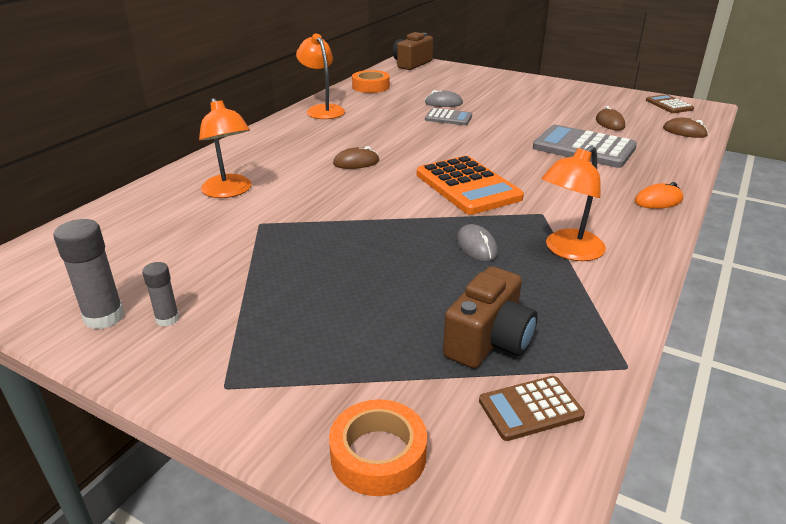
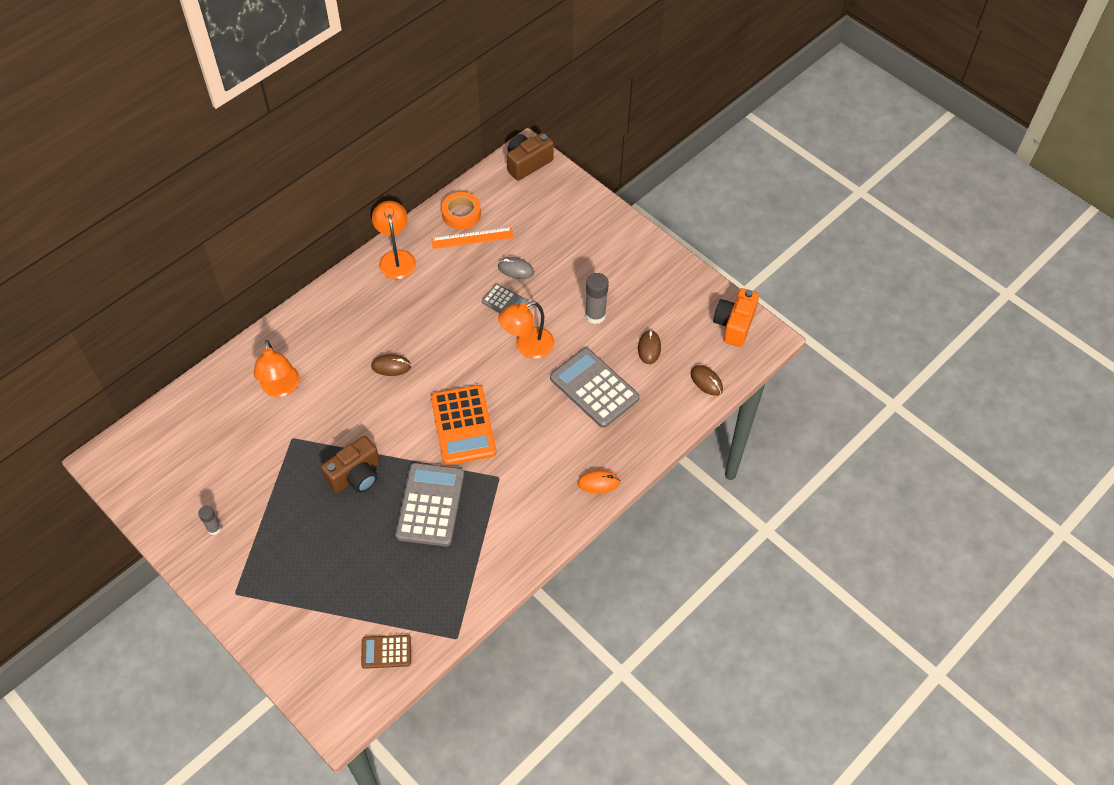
camera: 15 degrees right, 25 degrees up
grey glue stick [54,219,124,329] -> grey glue stick moved to [585,273,609,324]
orange tape [329,399,427,496] -> none
brown camera [443,266,538,369] -> brown camera moved to [321,436,380,493]
grey mouse [457,224,498,262] -> grey calculator [395,463,464,547]
orange lamp [542,145,606,261] -> orange lamp moved to [498,301,555,359]
brown calculator [646,94,694,113] -> orange camera [713,288,759,347]
none -> orange ruler [431,227,514,249]

